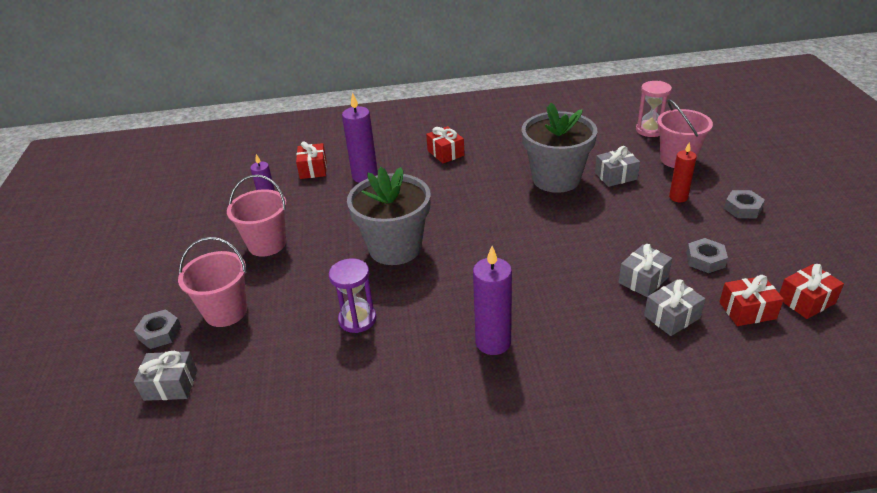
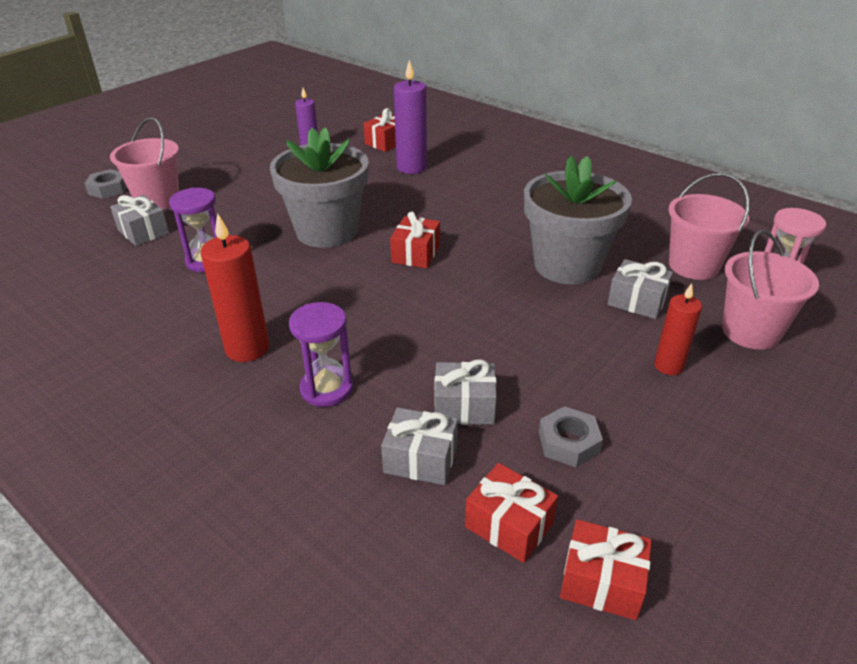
camera: 45 degrees right, 0 degrees up
grey gift [134,351,197,401] -> grey gift moved to [110,195,169,246]
pink bucket [227,175,287,257] -> pink bucket moved to [668,173,750,280]
red gift [426,126,465,163] -> red gift moved to [390,212,440,269]
purple candle [473,246,512,355] -> red candle [201,214,269,362]
grey nut [724,190,765,218] -> none
none -> purple hourglass [289,302,353,407]

